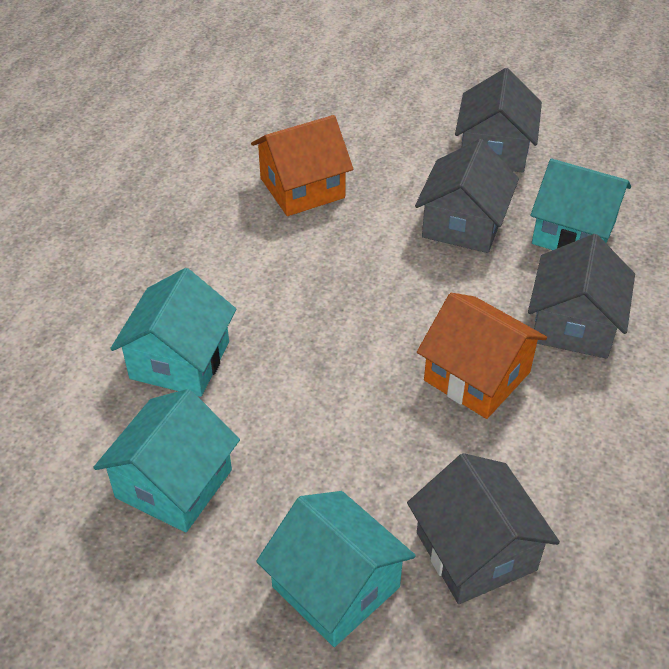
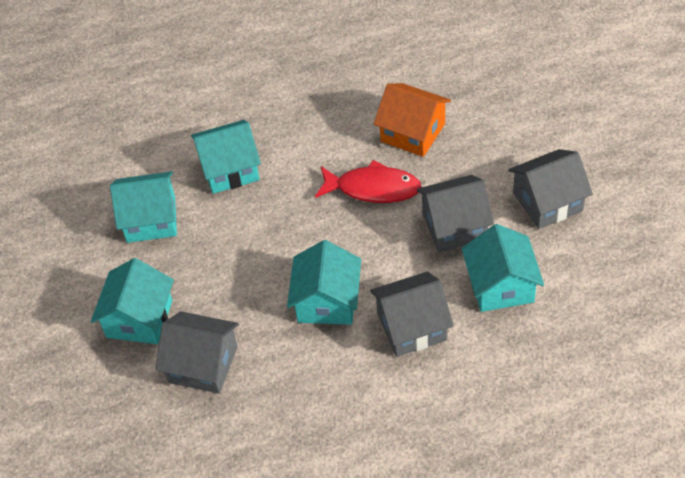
camera: 60 degrees right, 5 degrees up
grey house [407,453,560,604] -> grey house turned 75 degrees clockwise [156,311,239,394]
orange house [417,293,547,419] -> turquoise house [287,240,361,325]
none -> red fish [315,160,422,203]

